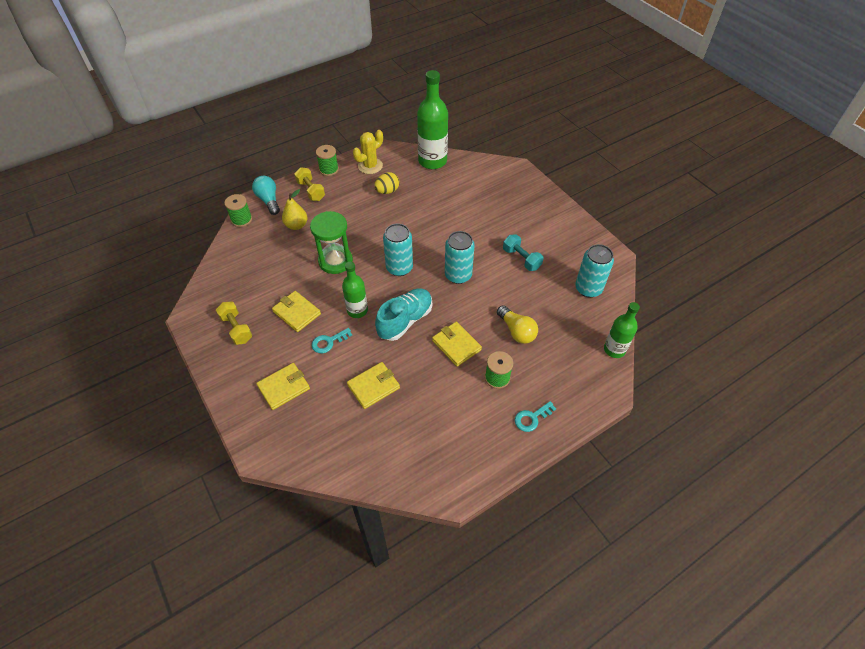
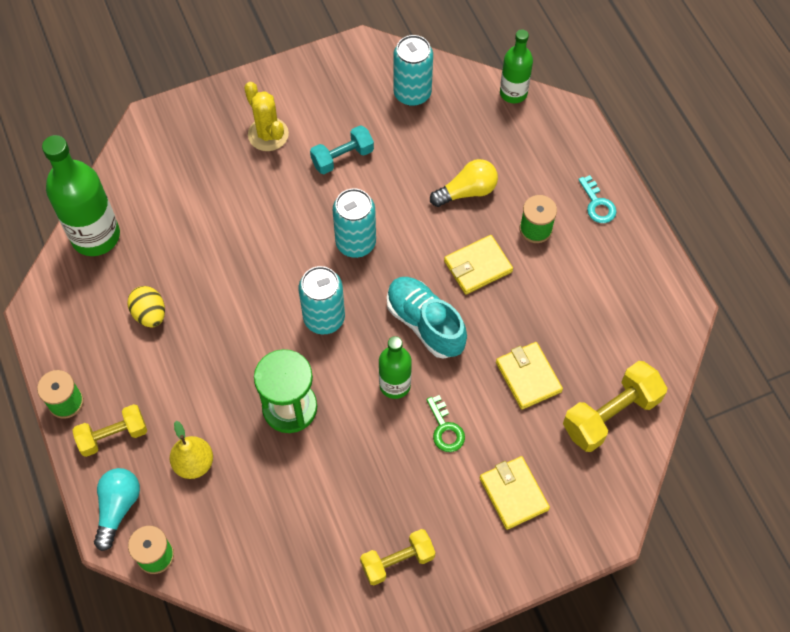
camera: 80 degrees left, 10 degrees up
turquoise light bulb [252,176,280,215] -> turquoise light bulb turned 120 degrees clockwise [94,468,140,551]
yellow wallet [272,291,321,332] -> none
turquoise key [312,328,352,354] -> green key [426,395,465,452]
yellow cactus [353,130,383,174] -> yellow cactus moved to [244,82,289,151]
none -> yellow dumbbell [563,361,668,452]

